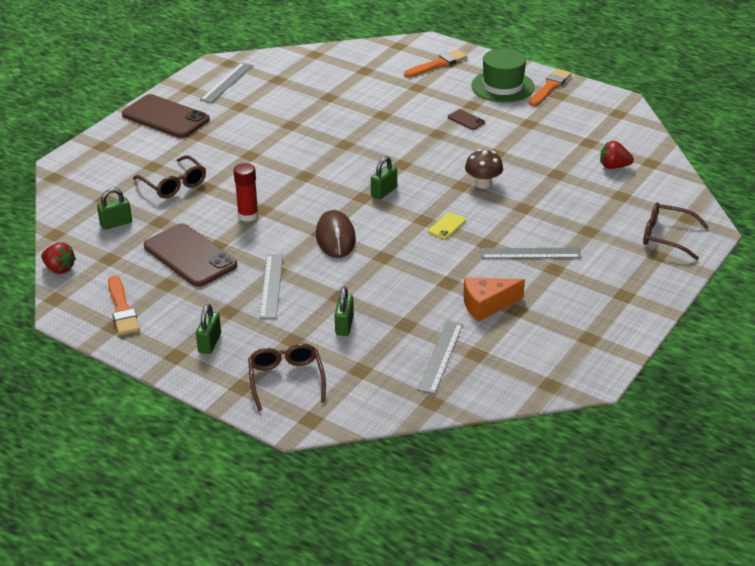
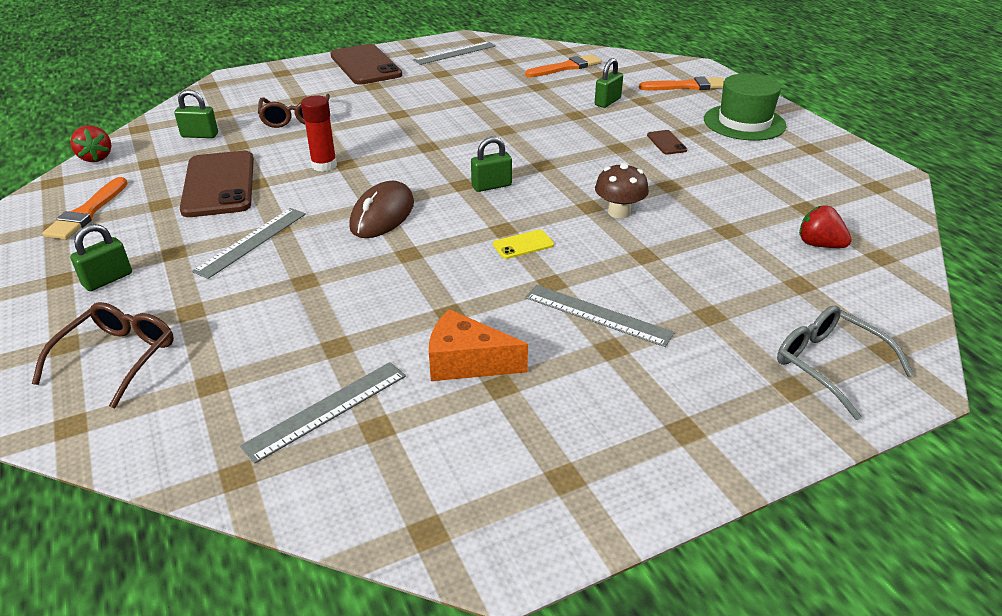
camera: 30 degrees right, 0 degrees up
green padlock [335,287,354,336] -> green padlock moved to [595,58,623,108]
orange brush [529,69,572,106] -> orange brush moved to [525,54,602,77]
brown glasses [643,202,709,260] -> grey glasses [777,306,914,420]

